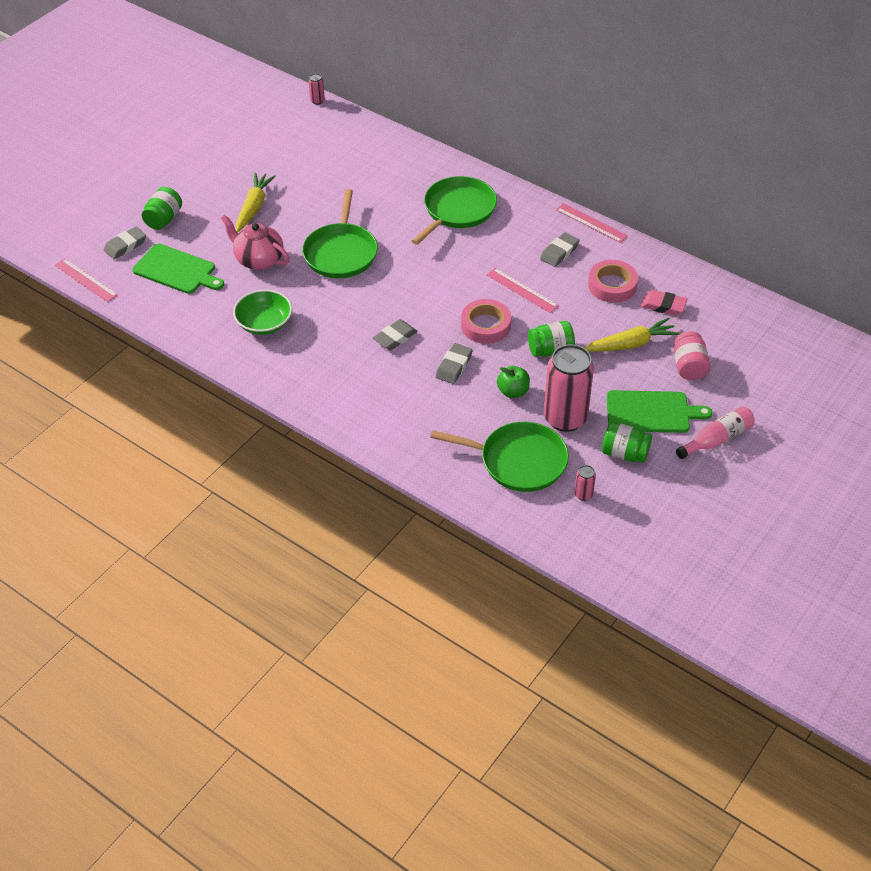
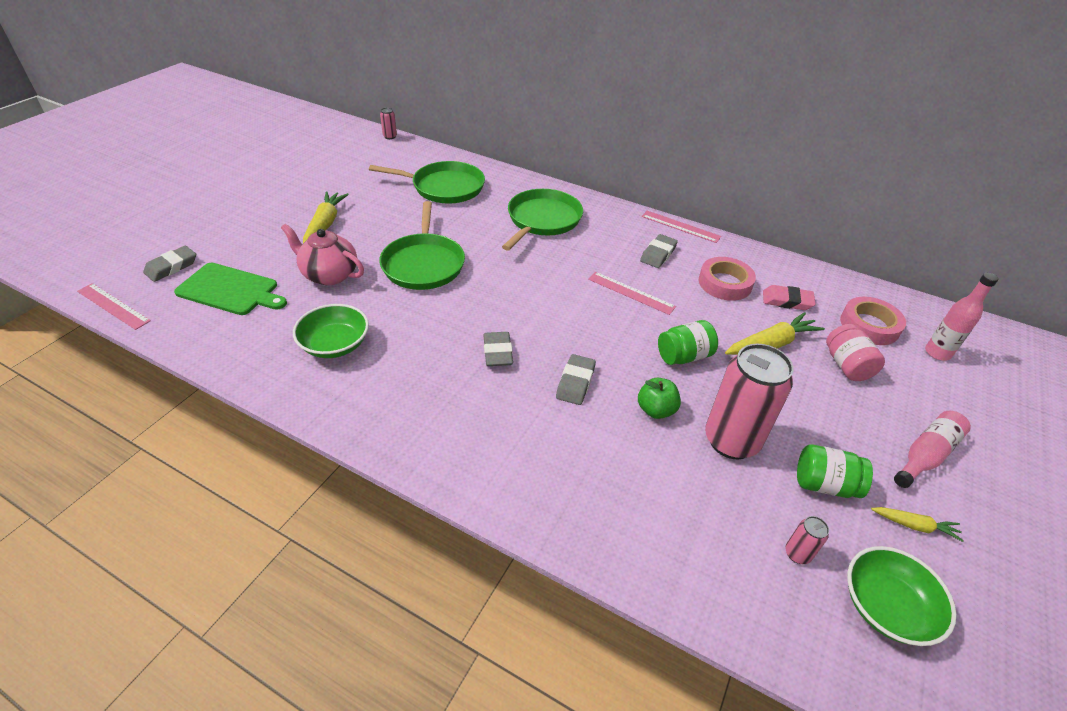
camera: 10 degrees left, 5 degrees down
green jar [142,187,182,230] -> none
grey eraser [373,319,418,350] -> grey eraser turned 45 degrees counterclockwise [483,332,513,366]
green pan [430,422,569,492] -> green pan moved to [369,161,485,204]
pink tape [461,299,511,344] -> pink tape moved to [840,297,906,345]
green cutting board [607,390,712,433] -> none
none -> green bowl [847,546,957,646]
none -> yellow carrot [871,507,964,542]
none -> pink bottle [925,273,998,361]

